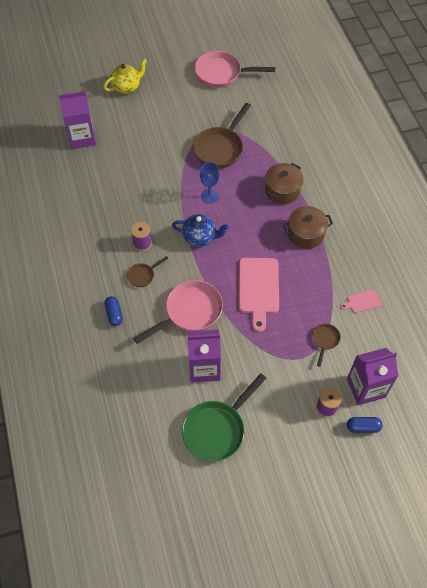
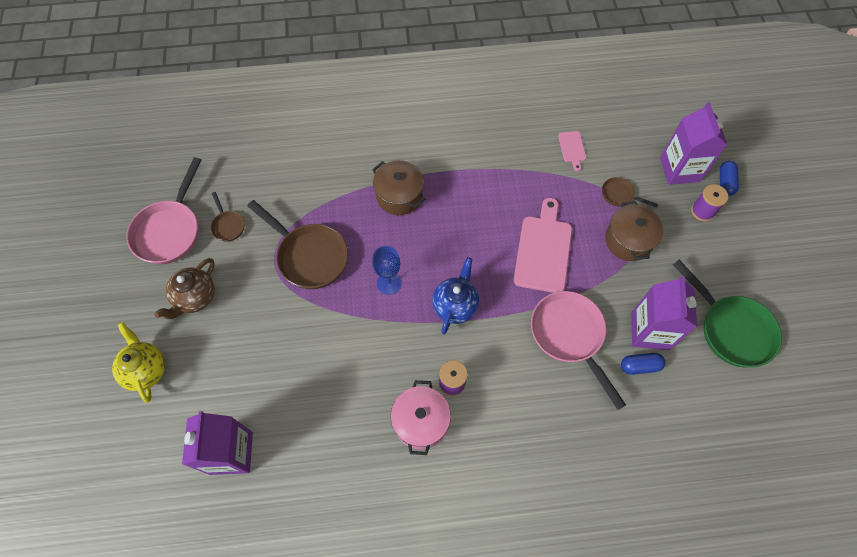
camera: 80 degrees left, 5 degrees up
blue capsule [104,296,123,326] -> blue capsule moved to [621,353,665,375]
brown pan [127,256,169,287] -> brown pan moved to [211,192,244,242]
pink cutting board [239,258,279,332] -> pink cutting board turned 90 degrees counterclockwise [514,198,572,293]
brown pot [283,206,333,249] -> brown pot moved to [605,201,664,261]
none -> brown teapot [154,258,215,319]
none -> pink pot [391,380,451,455]

